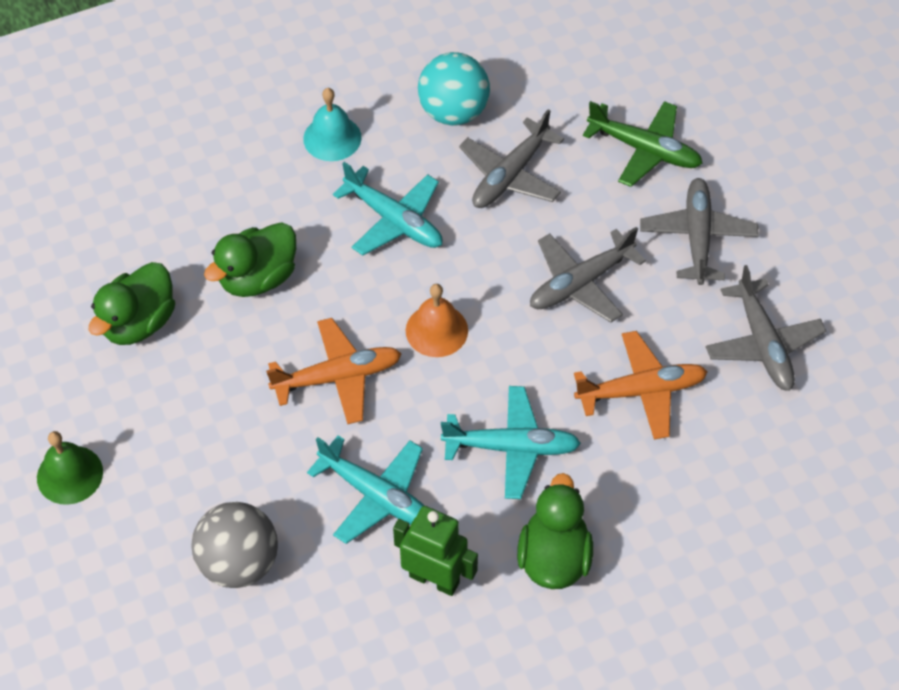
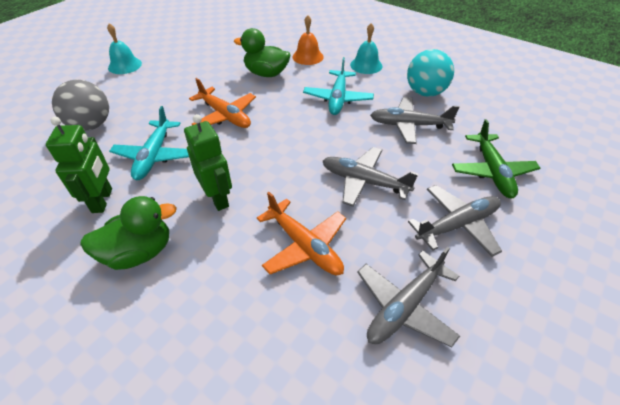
camera: 60 degrees right, 10 degrees down
green bell [37,431,103,505] -> turquoise bell [107,23,142,74]
green duck [89,262,175,345] -> none
orange bell [406,284,468,357] -> orange bell moved to [292,15,324,65]
turquoise plane [441,386,581,499] -> green robot [184,114,232,211]

